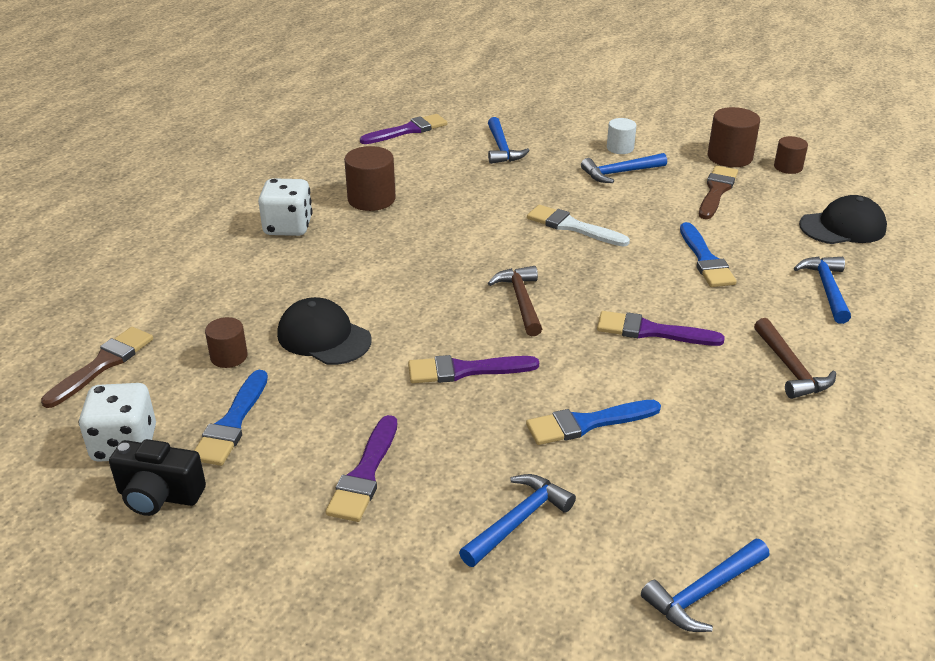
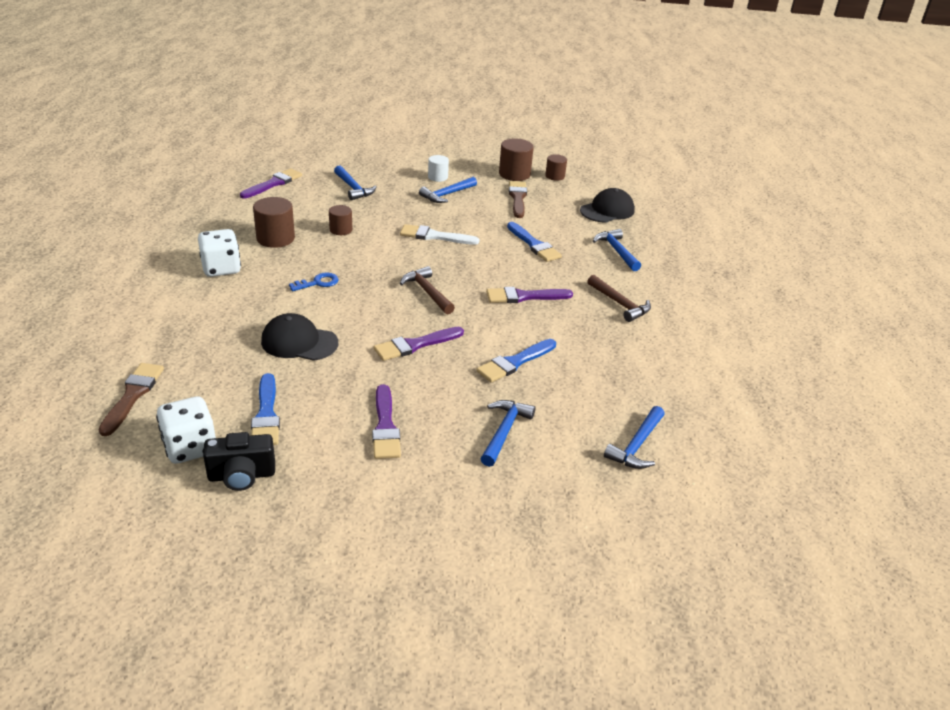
camera: 25 degrees left, 0 degrees up
brown cylinder [205,317,248,368] -> brown cylinder moved to [329,205,352,235]
none -> blue key [289,272,339,291]

